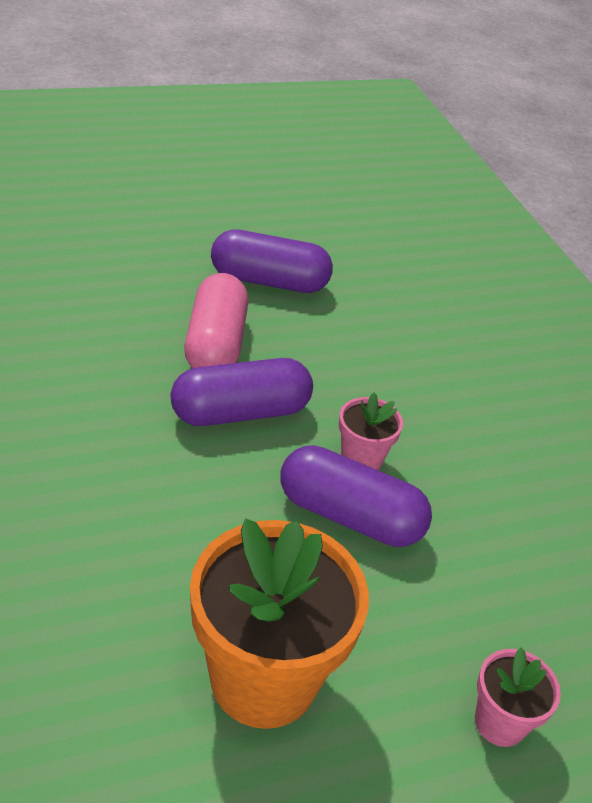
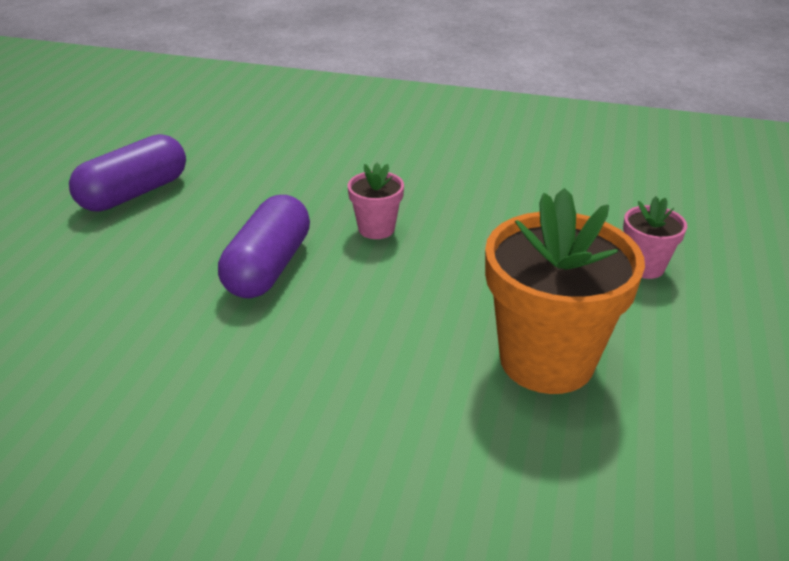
camera: 50 degrees left, 5 degrees down
pink capsule [184,273,248,369] -> none
purple capsule [280,445,432,547] -> none

